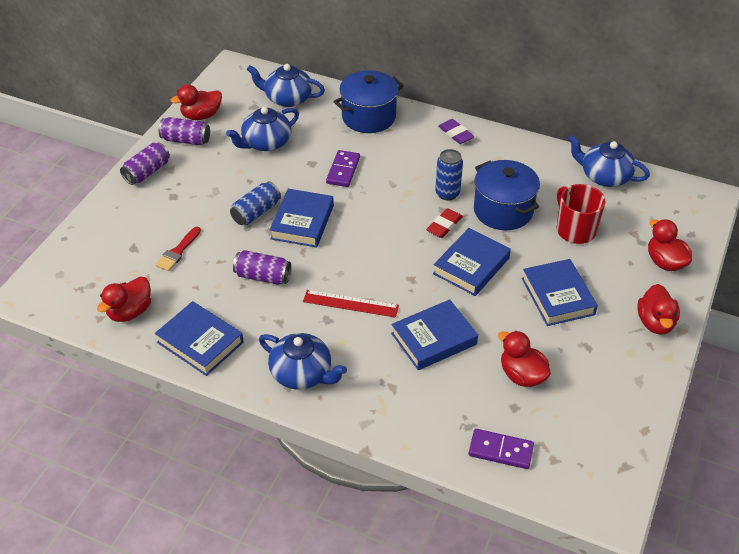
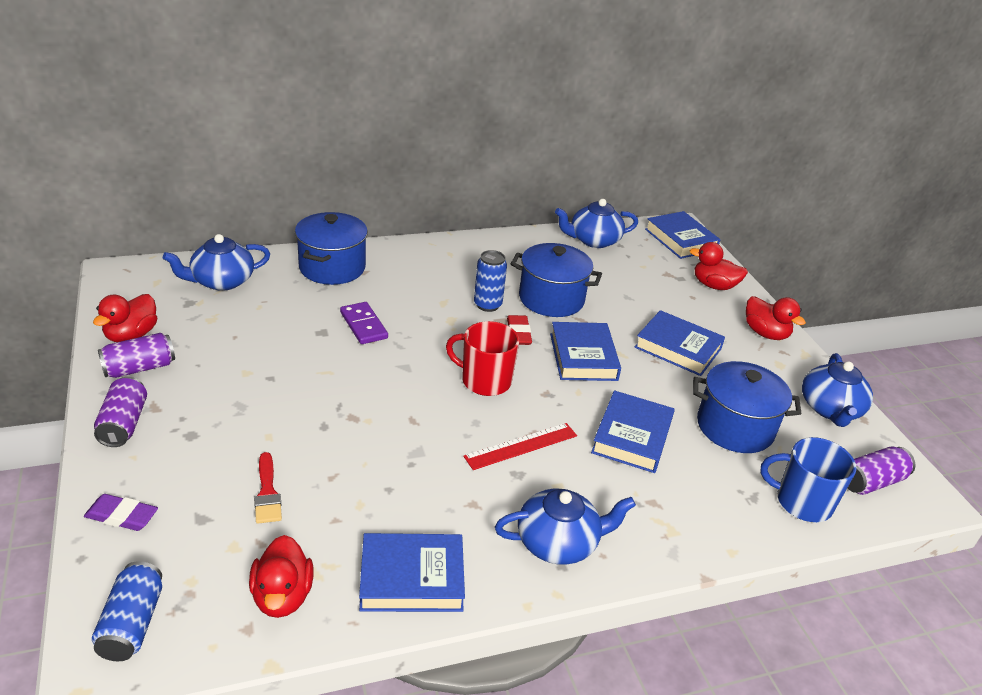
camera: 45 degrees left, 10 degrees down
blue teapot [226,107,299,151] -> blue teapot moved to [802,353,873,427]
blue can [230,181,281,225] -> blue can moved to [92,561,162,661]
purple can [233,250,291,285] -> purple can moved to [848,446,915,495]
blue book [269,189,334,248] -> blue book moved to [645,211,720,259]
purple eraser [438,119,475,144] -> purple eraser moved to [84,494,158,531]
purple domino [469,429,534,469] -> blue mug [760,437,857,522]
red duck [498,331,551,387] -> blue pot [693,361,802,453]
red mug [557,184,605,244] -> red mug moved to [446,321,519,396]

